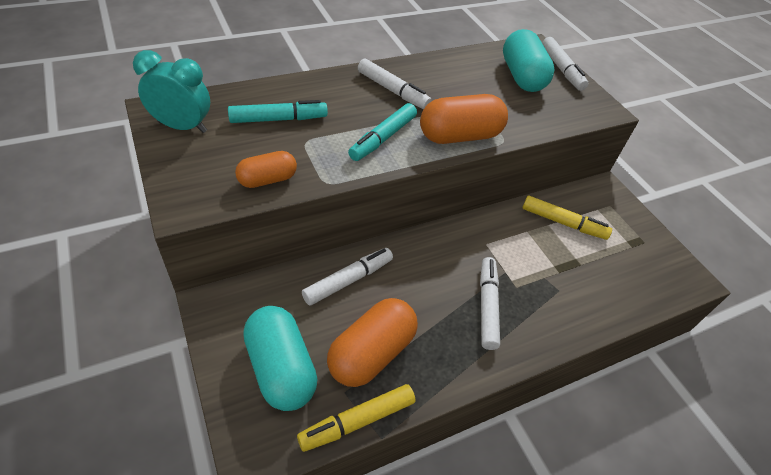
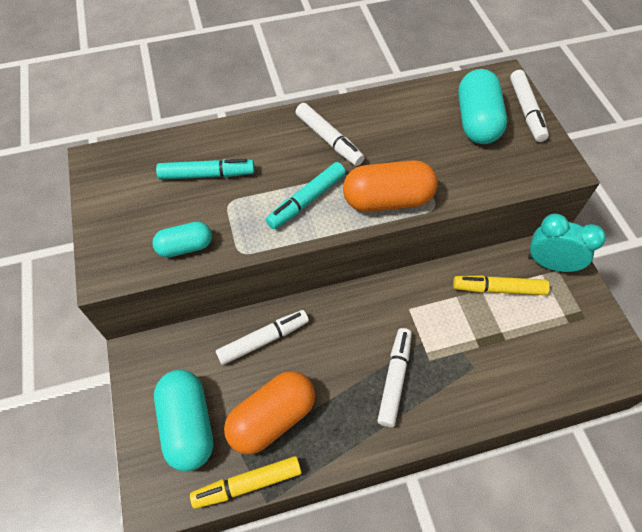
camera: 15 degrees right, 10 degrees up
turquoise clock [133,50,210,133] -> turquoise clock moved to [528,214,606,272]
orange capsule [235,151,297,188] -> turquoise capsule [152,222,212,258]
yellow marker [522,196,612,240] -> yellow marker turned 150 degrees clockwise [453,275,550,295]

